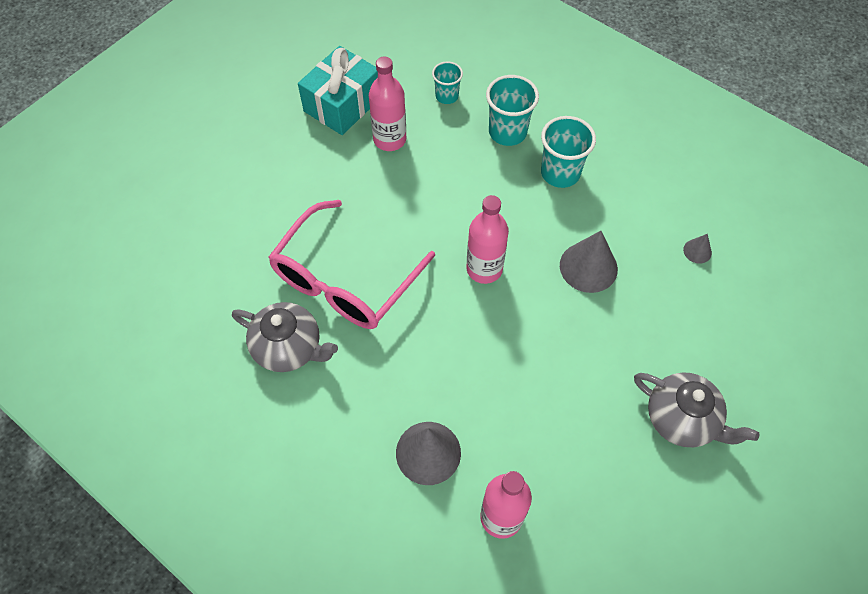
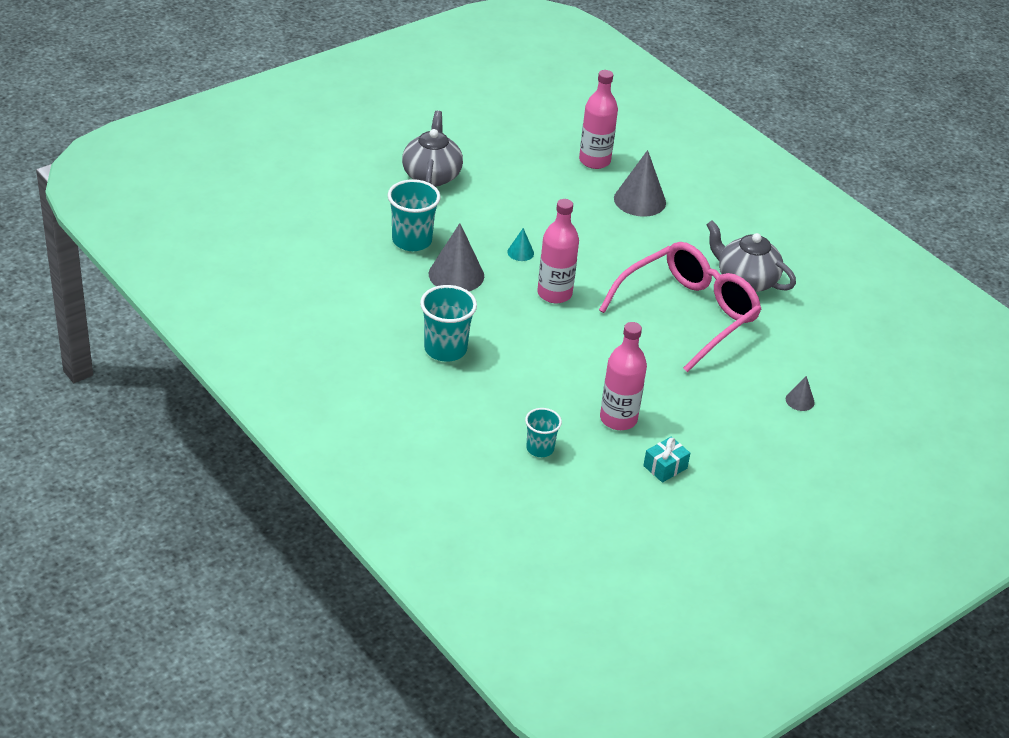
camera: 170 degrees left, 20 degrees down
turquoise gift [298,46,378,135] -> turquoise gift [643,437,690,483], size x0.46
turquoise cup [486,75,539,146] -> turquoise cup moved to [388,179,441,251]
grey teapot [634,372,760,447] -> grey teapot turned 45 degrees clockwise [402,111,463,187]
grey cone [683,234,712,264] -> grey cone moved to [786,376,815,411]
none -> turquoise cone [507,228,534,261]

